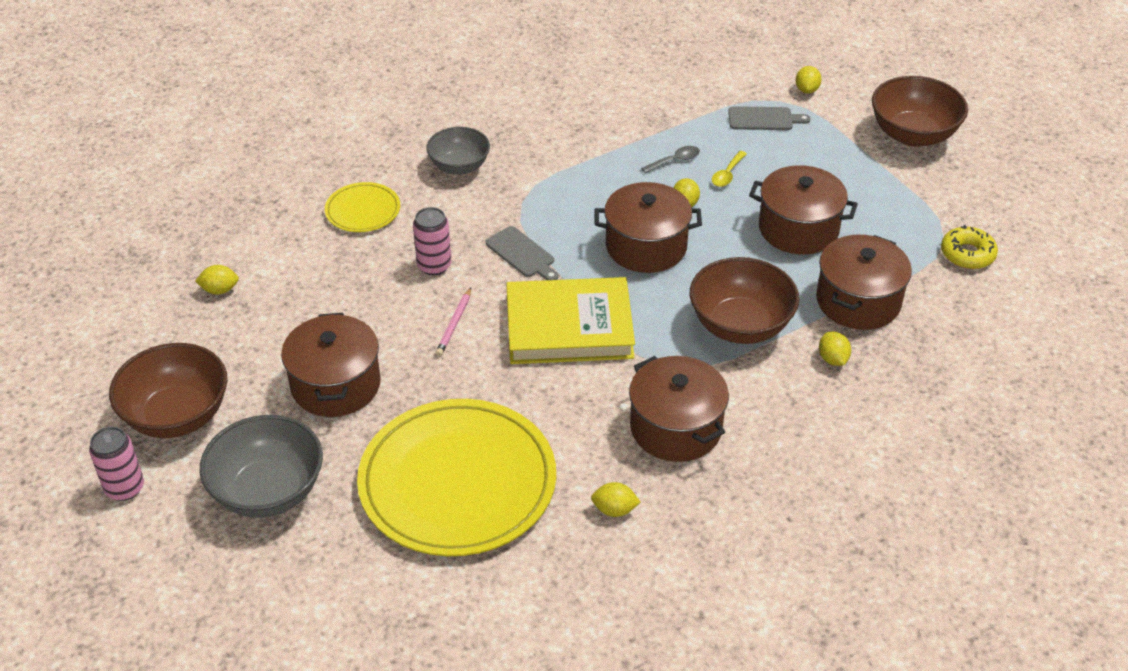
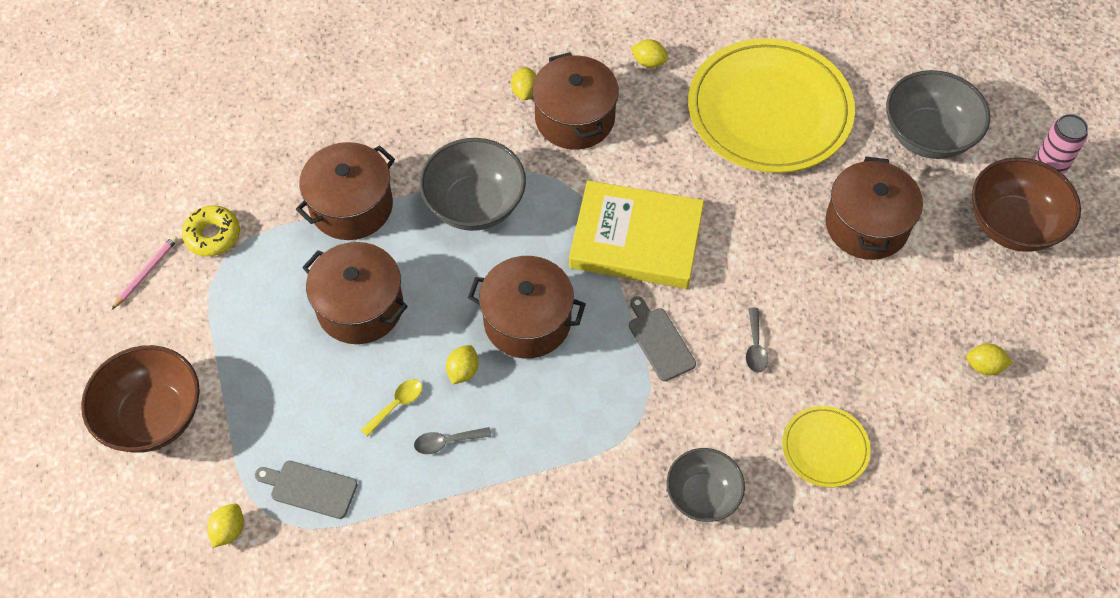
camera: 165 degrees left, 15 degrees up
pink can [413,207,451,275] -> grey spoon [746,307,768,373]
pink pencil [435,288,471,356] -> pink pencil moved to [112,235,178,309]
brown bowl [690,257,799,344] -> grey bowl [420,138,526,231]
yellow lemon [819,332,851,366] -> yellow lemon moved to [511,67,536,100]

